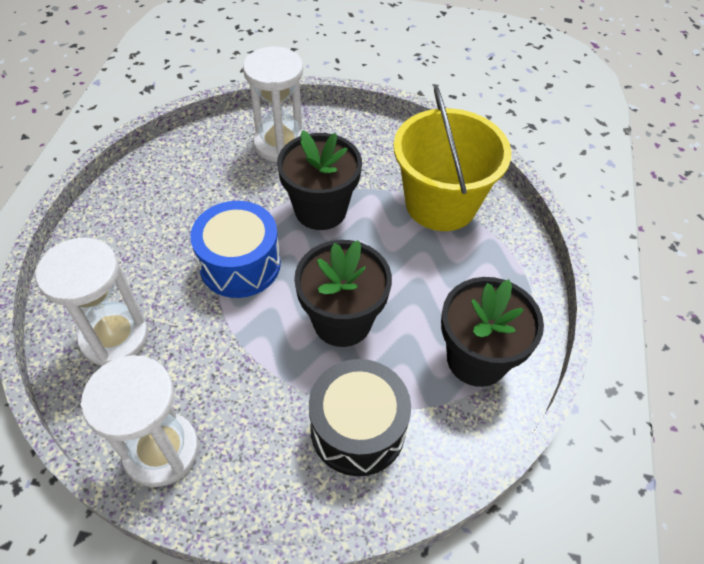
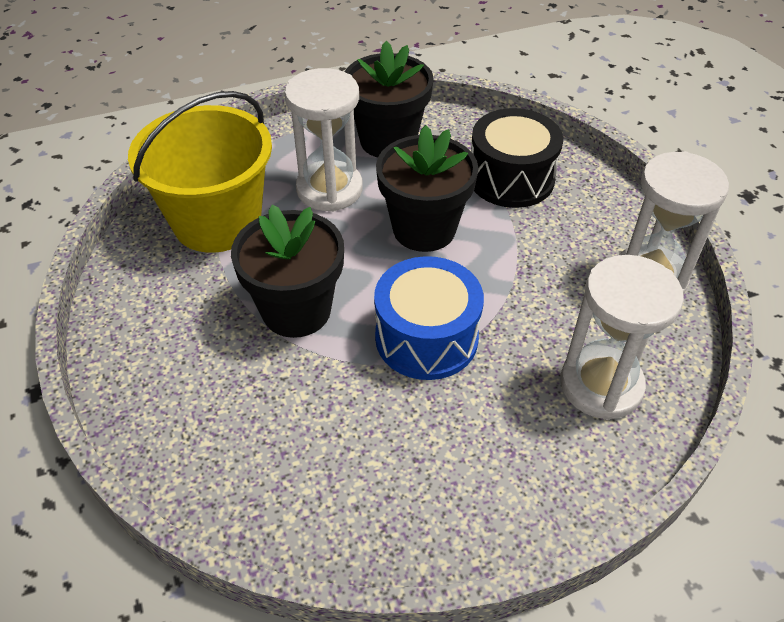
camera: 120 degrees left, 5 degrees down
white hourglass [243,47,304,162] -> white hourglass moved to [285,68,363,212]

